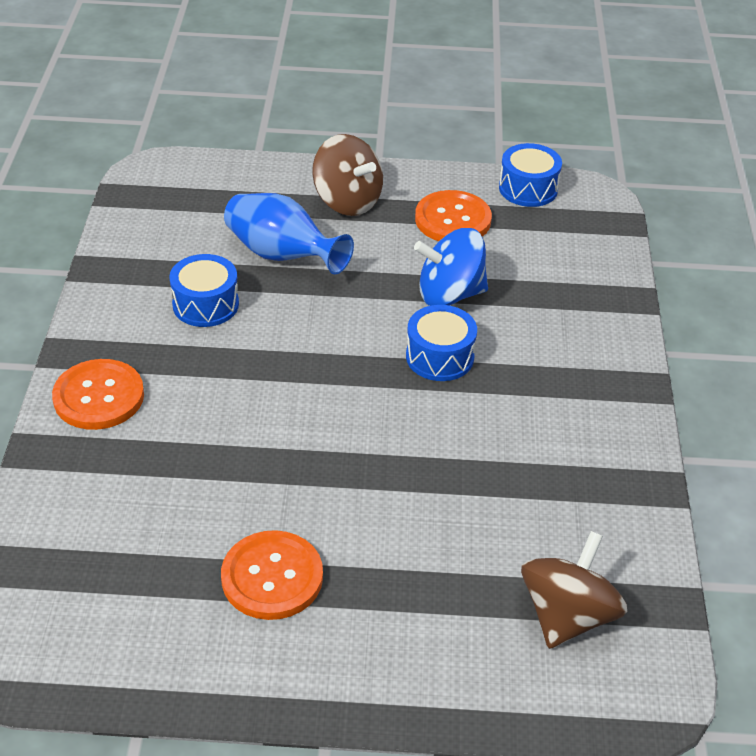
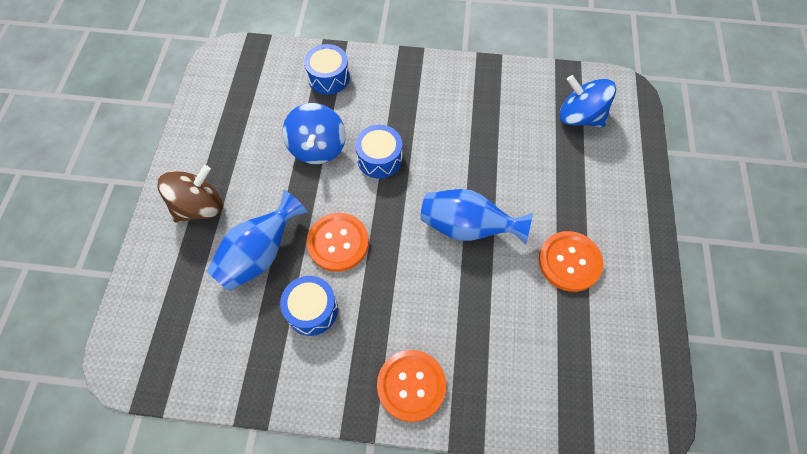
camera: 85 degrees left, 20 degrees up
orange button [415,190,492,241] -> orange button moved to [307,213,369,272]
blue drum [499,143,562,207] -> blue drum moved to [304,44,350,95]
brown spinning top [521,531,627,649] -> blue spinning top [559,75,616,127]
none -> blue vase [420,189,533,244]

